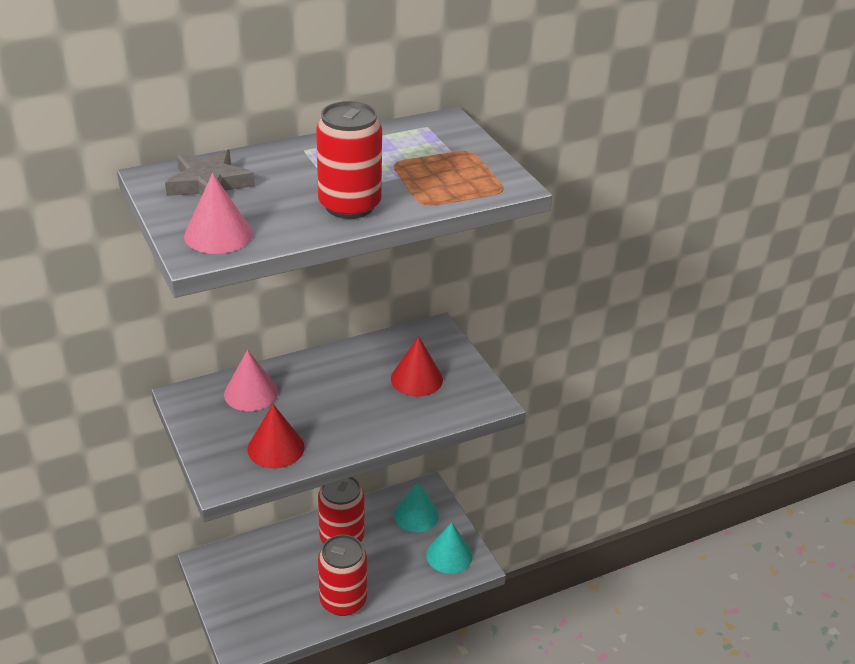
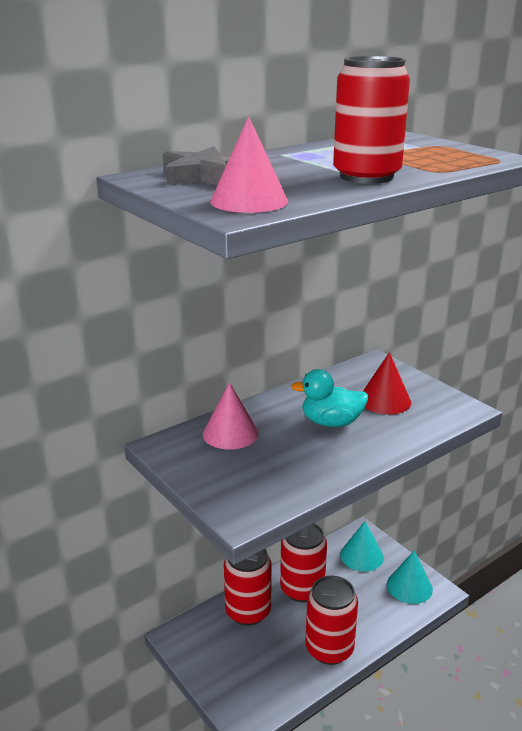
camera: 10 degrees left, 10 degrees down
red cone [247,404,304,468] -> none
none -> red can [224,549,272,626]
none -> turquoise duck [291,369,369,427]

